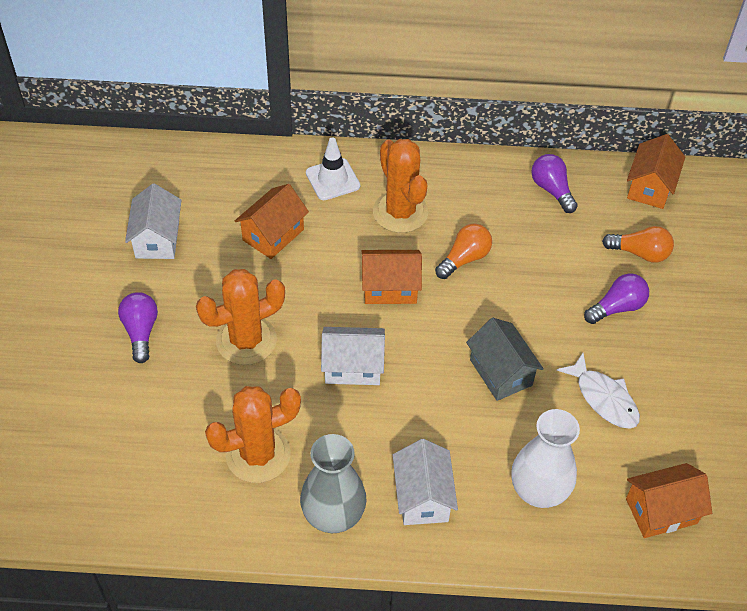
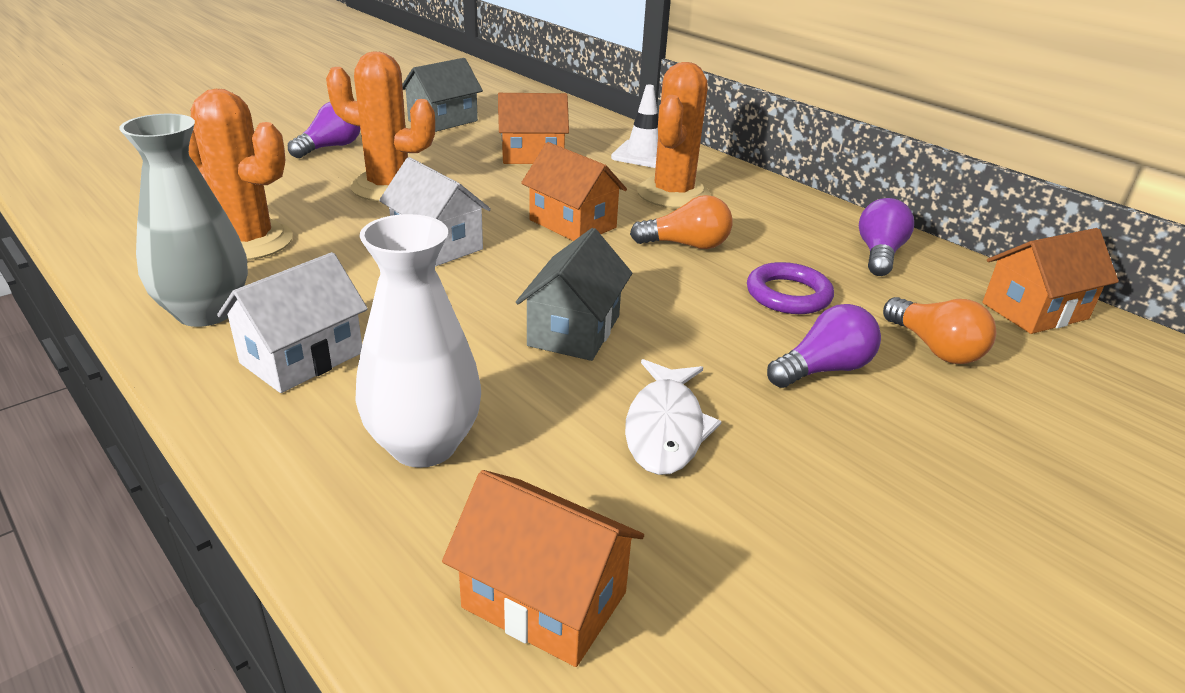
camera: 45 degrees right, 20 degrees down
white house [125,183,182,259] -> grey house [402,58,483,132]
purple light bulb [584,273,649,324] -> purple light bulb turned 45 degrees counterclockwise [767,304,881,388]
none -> purple ring [747,262,834,314]

